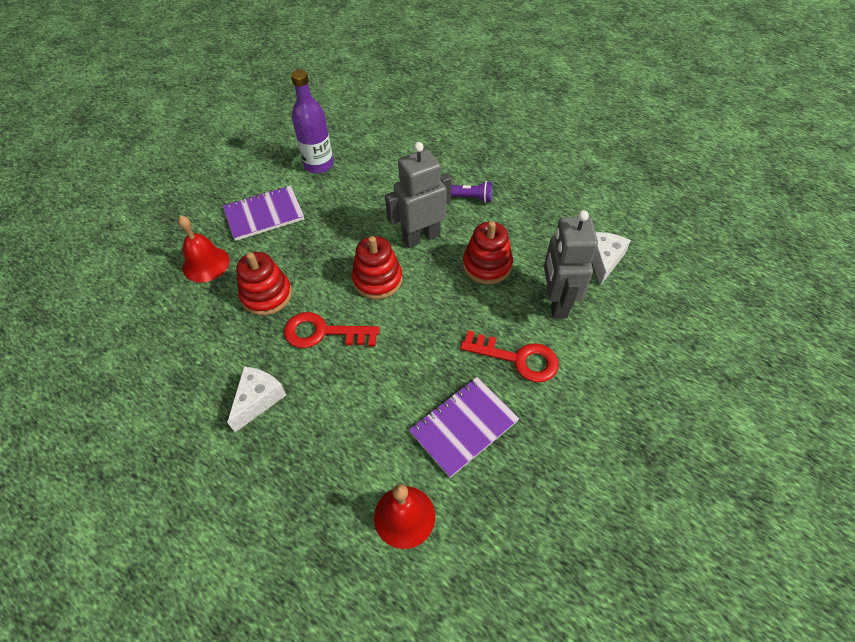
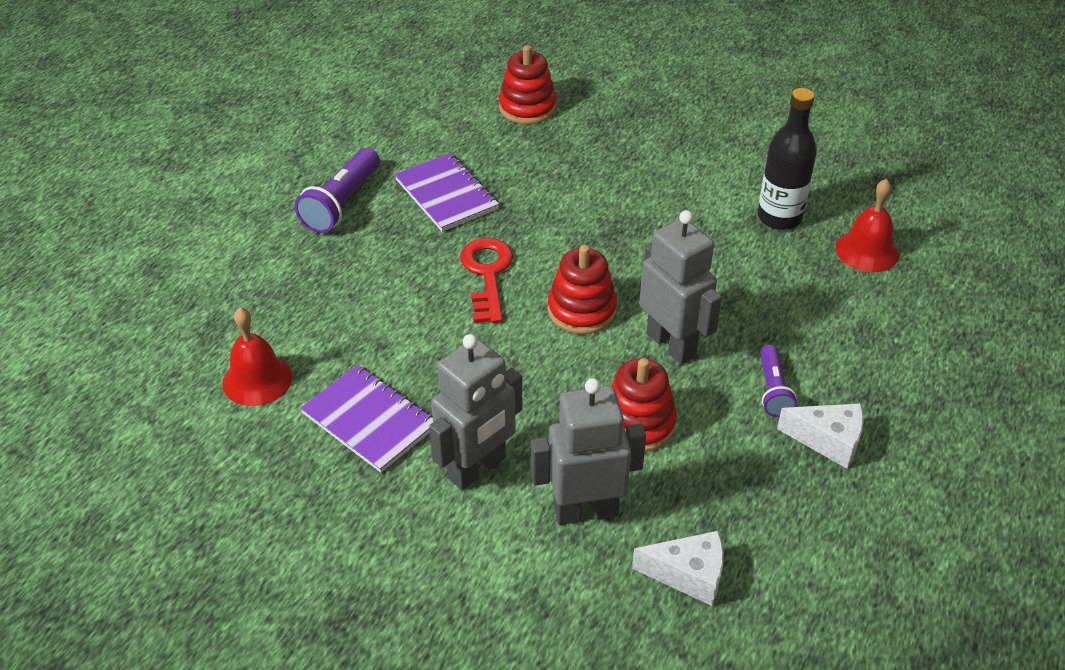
camera: 80 degrees right, 10 degrees down
red bell [178,215,230,282] -> red bell moved to [836,179,899,272]
purple notebook [223,185,304,241] -> purple notebook moved to [395,153,499,232]
white cheese [227,366,286,432] -> white cheese moved to [777,403,864,468]
red stacking toy [236,252,292,315] -> red stacking toy moved to [499,45,556,124]
purple bottle [291,70,334,173] -> black bottle [758,88,817,230]
red key [460,330,559,382] -> grey robot [429,334,522,490]
none -> purple flashlight [295,148,380,233]

